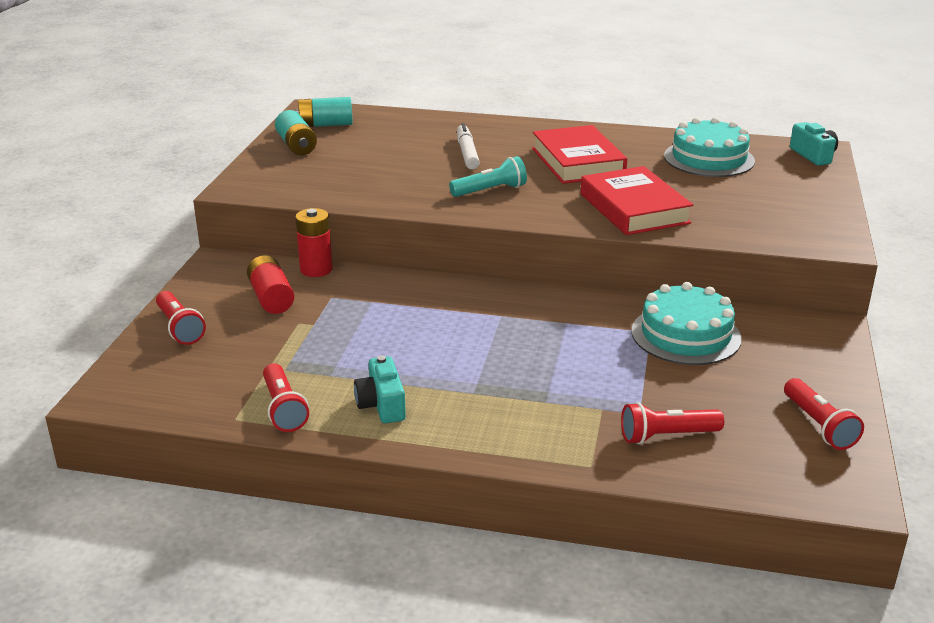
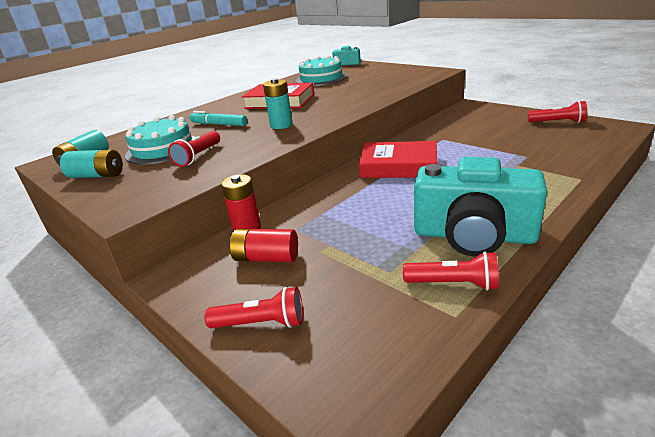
camera: 55 degrees left, 0 degrees up
turquoise camera [354,355,406,423] -> turquoise camera [414,157,547,256], size x2.11
turquoise flashlight [449,156,527,197] -> turquoise battery [263,78,293,129]
white marker [457,123,480,169] -> turquoise marker [189,111,247,126]
red book [581,166,693,235] -> red book moved to [359,141,437,178]
red flashlight [621,402,724,444] -> red flashlight moved to [168,131,220,167]
turquoise cake [631,282,742,365] -> turquoise cake moved to [125,115,195,164]

